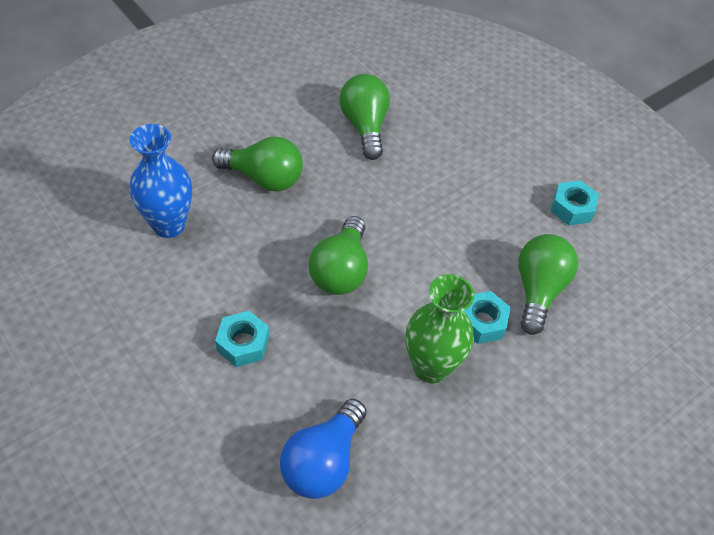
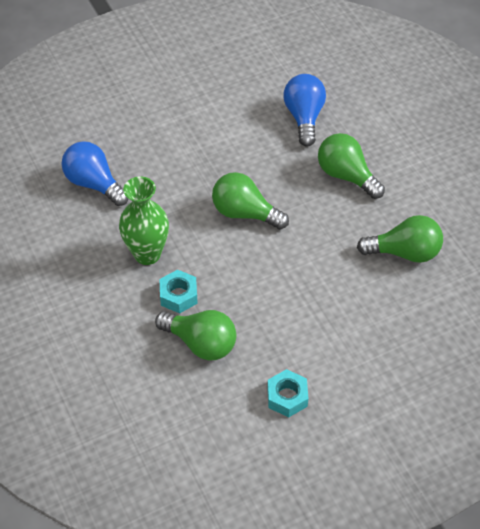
camera: 105 degrees right, 0 degrees up
blue vase [129,124,192,238] -> blue light bulb [284,74,326,147]
green light bulb [212,136,303,191] -> green light bulb turned 105 degrees clockwise [318,133,385,199]
turquoise nut [215,311,269,367] -> none

